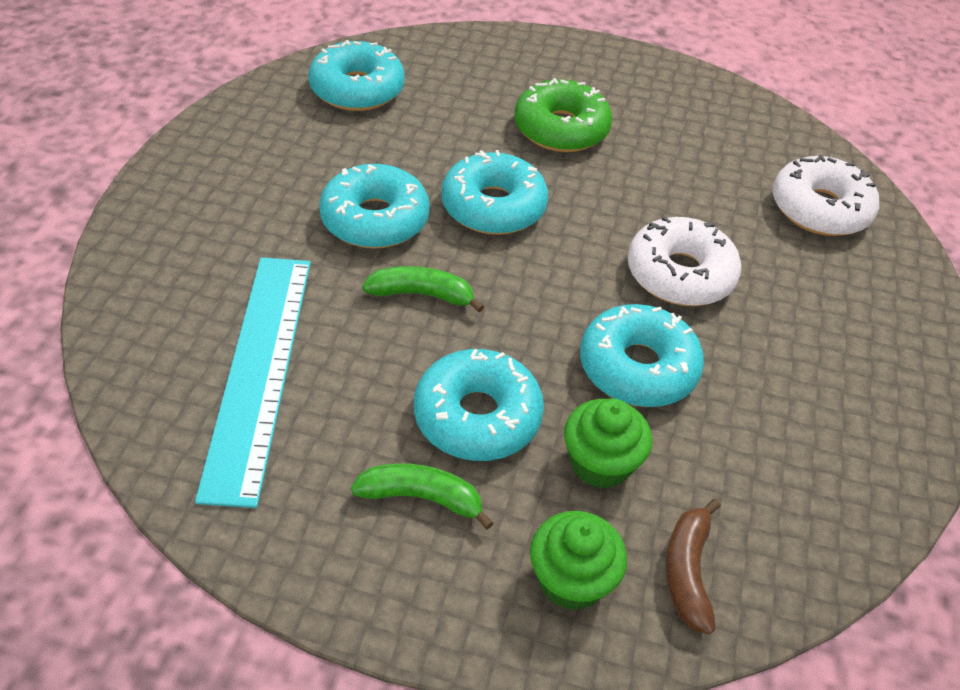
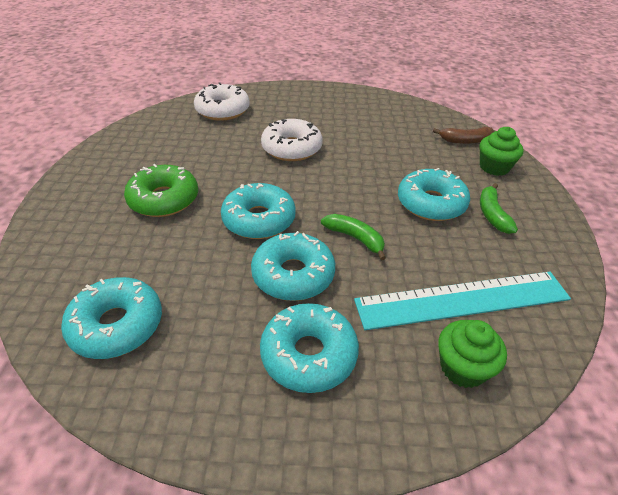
camera: 100 degrees left, 5 degrees down
green banana [362,266,484,313] -> green banana turned 135 degrees clockwise [321,214,386,260]
green cupcake [564,399,652,489] -> green cupcake moved to [438,320,507,388]
turquoise donut [580,304,704,407] -> turquoise donut moved to [260,303,359,393]

